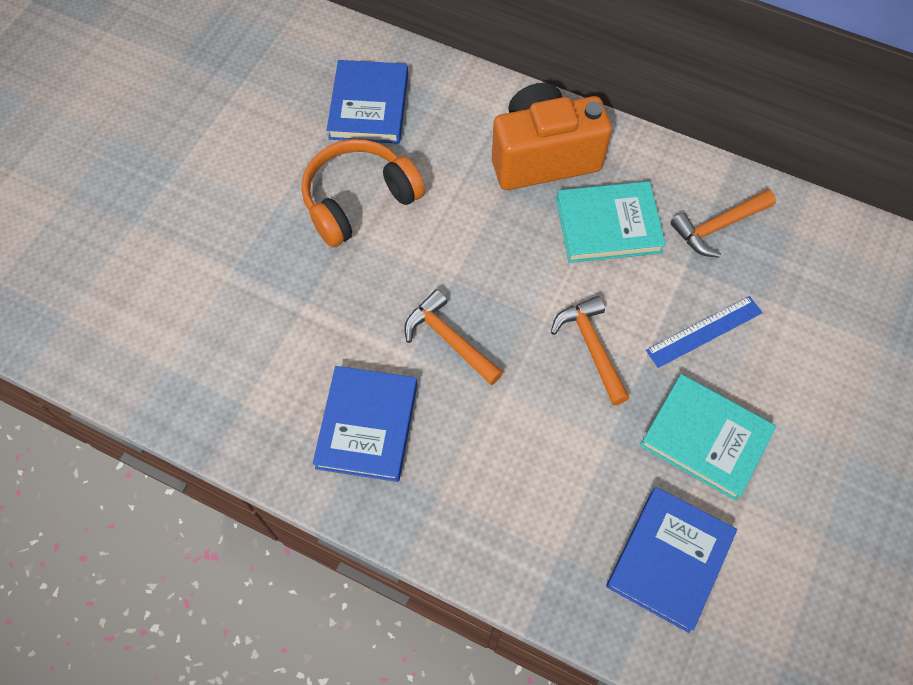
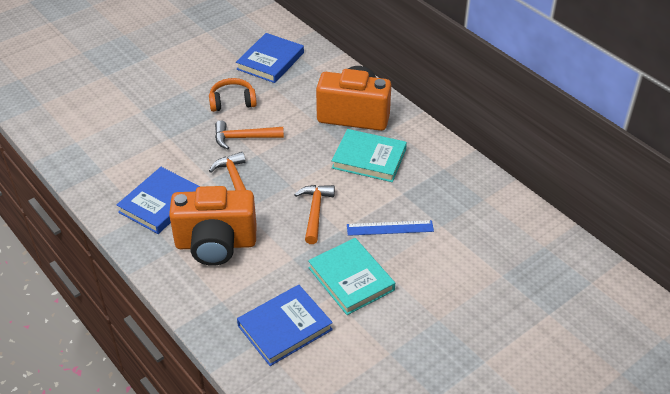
camera: 25 degrees right, 20 degrees down
orange headphones [301,139,425,247] -> orange headphones [209,78,257,112], size x0.66
orange hammer [671,189,776,258] -> orange hammer moved to [215,120,284,149]
none -> orange camera [169,186,257,266]

